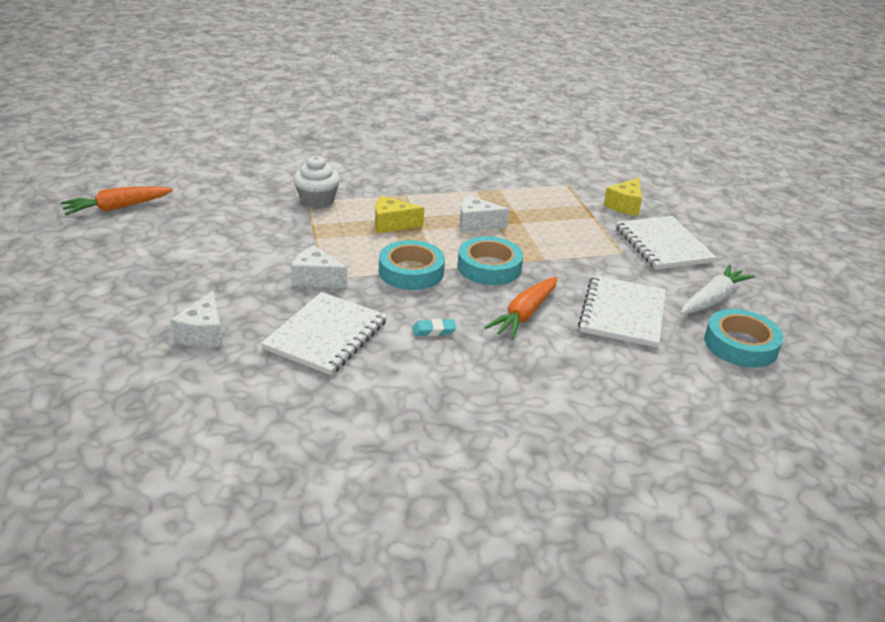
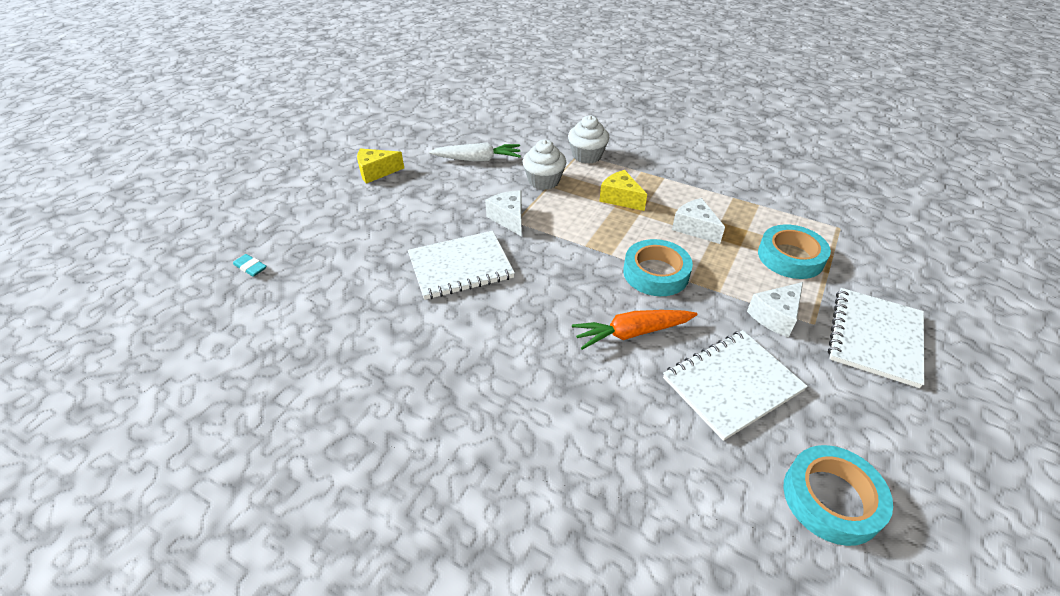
camera: 45 degrees right, 10 degrees up
orange carrot [61,186,173,215] -> none
white cheese [170,291,223,347] -> white cheese moved to [747,282,803,337]
turquoise tape [379,240,445,290] -> turquoise tape moved to [758,224,831,279]
turquoise eraser [412,319,456,336] -> turquoise eraser moved to [233,254,267,277]
yellow cheese [604,178,642,216] -> yellow cheese moved to [357,148,404,184]
white carrot [680,265,755,314] -> white carrot moved to [429,143,521,162]
none -> white cupcake [523,139,566,190]

